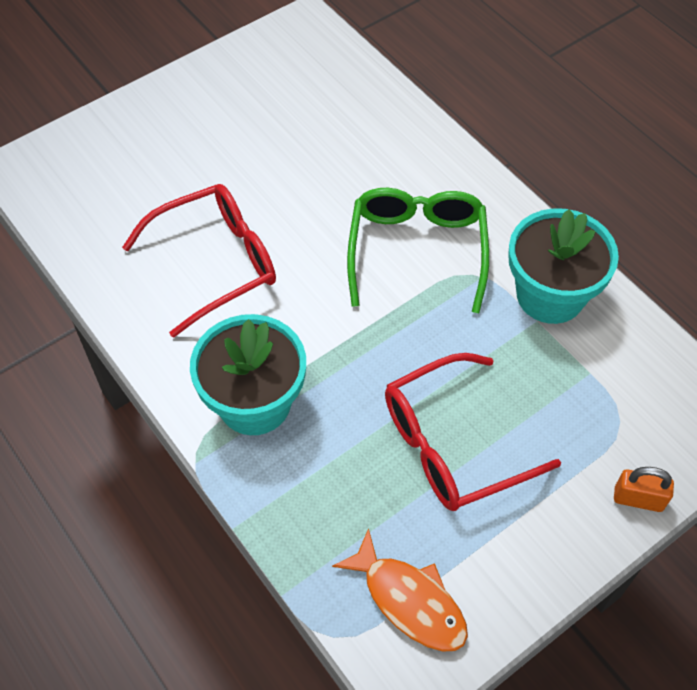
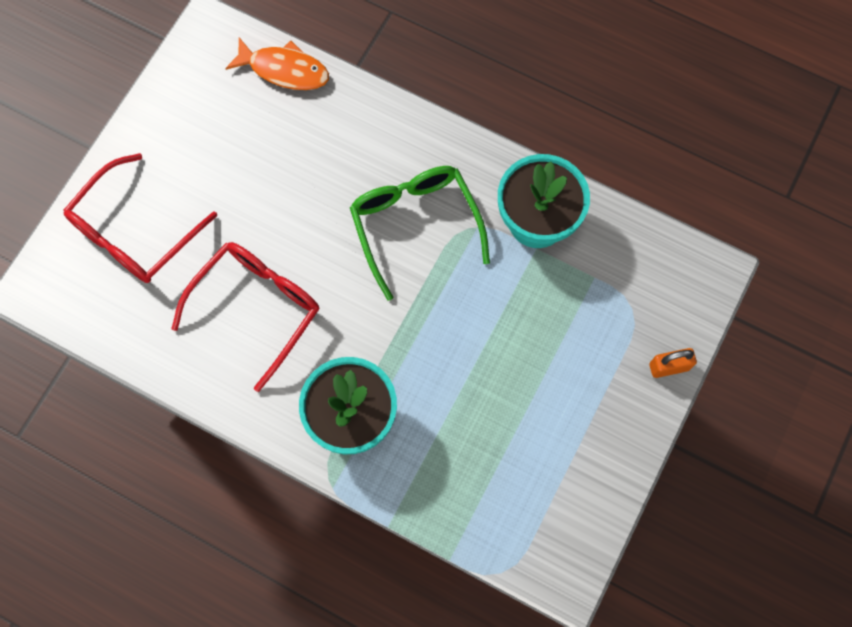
camera: 25 degrees left, 15 degrees up
orange fish [332,528,468,652] -> orange fish moved to [225,38,329,90]
red glasses [385,353,561,511] -> red glasses moved to [63,153,217,283]

